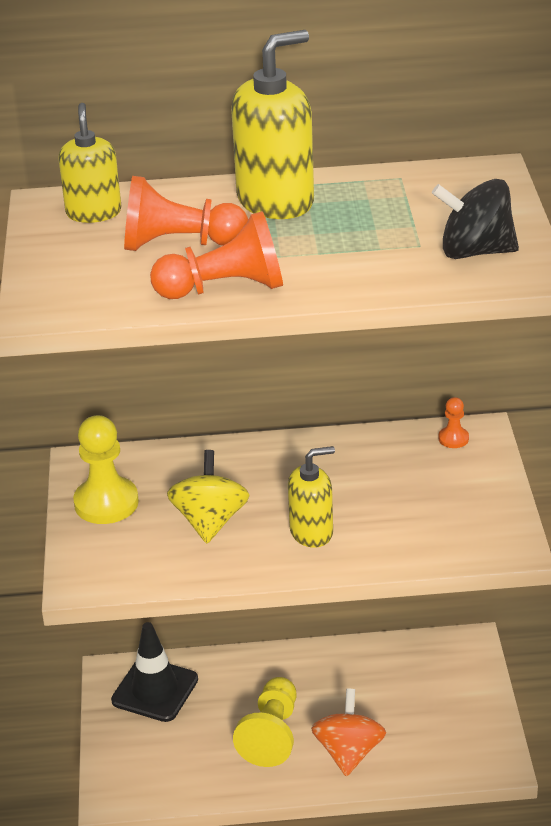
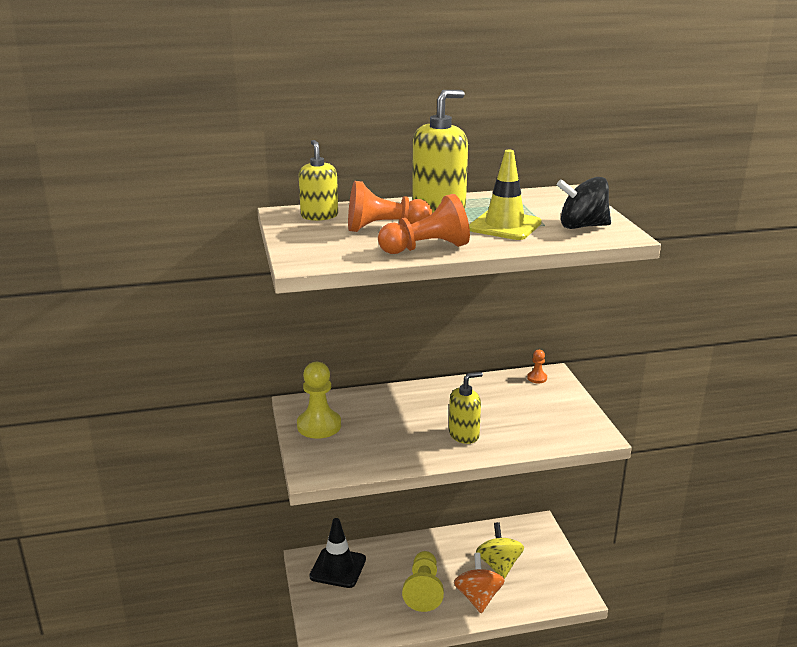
camera: 10 degrees left, 10 degrees down
yellow spinning top [167,450,249,543] -> yellow spinning top moved to [476,522,524,579]
none -> yellow traffic cone [469,150,542,240]

